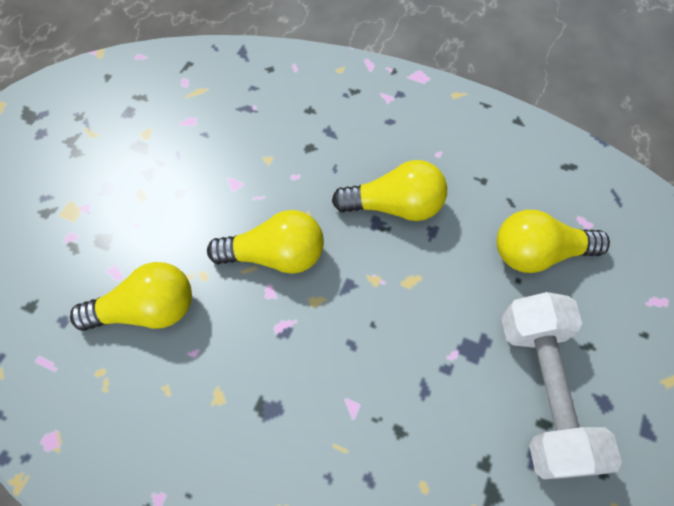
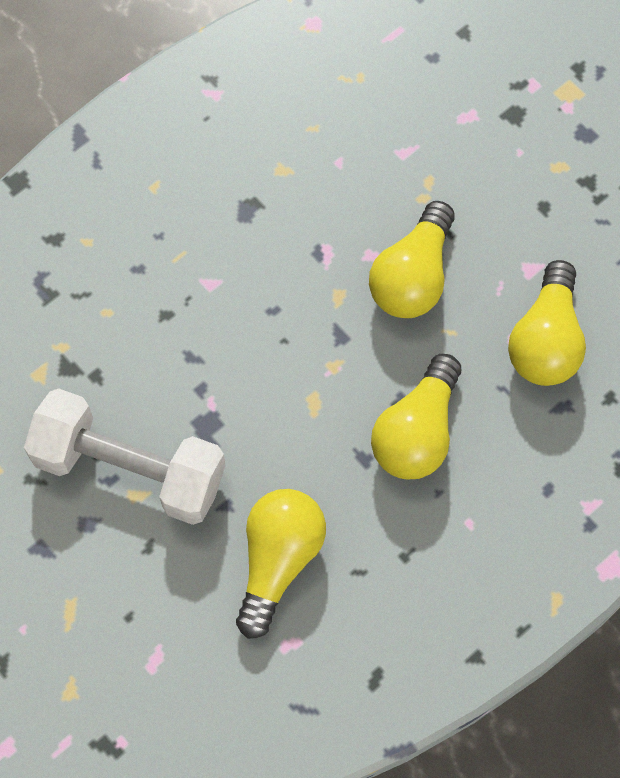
camera: 115 degrees right, 5 degrees up
yellow light bulb [70,262,192,331] -> yellow light bulb moved to [508,260,586,386]

